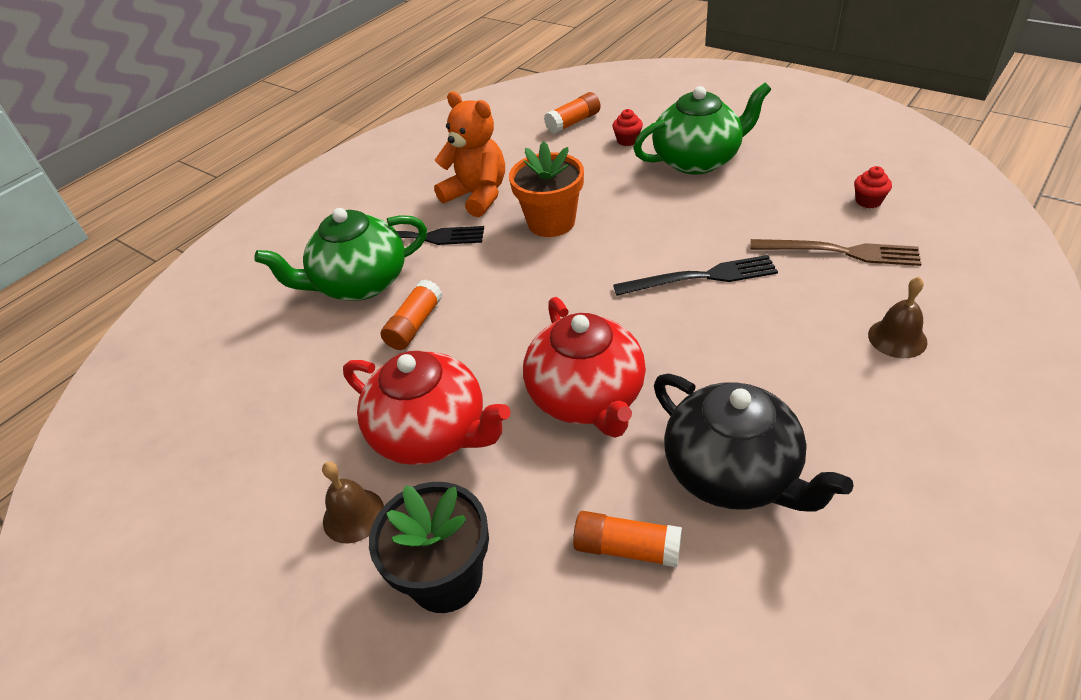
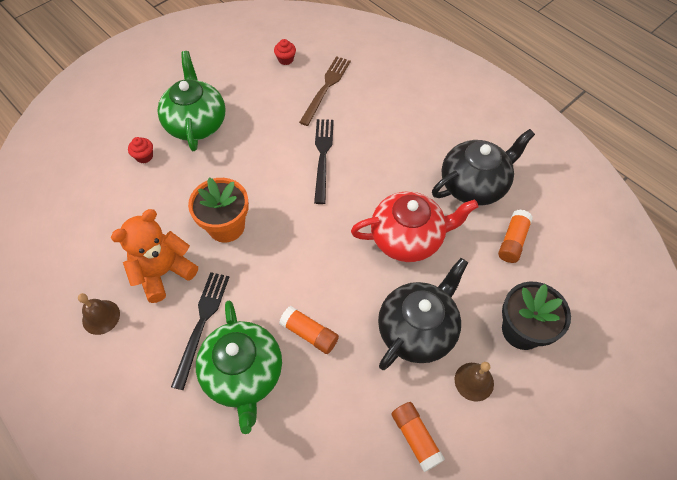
camera: 85 degrees left, 15 degrees up
red teapot [343,351,510,465] -> black teapot [378,258,468,370]
orange glue stick [544,92,601,134] -> orange glue stick moved to [392,402,445,472]
brown bell [868,277,928,358] -> brown bell moved to [78,293,120,335]

